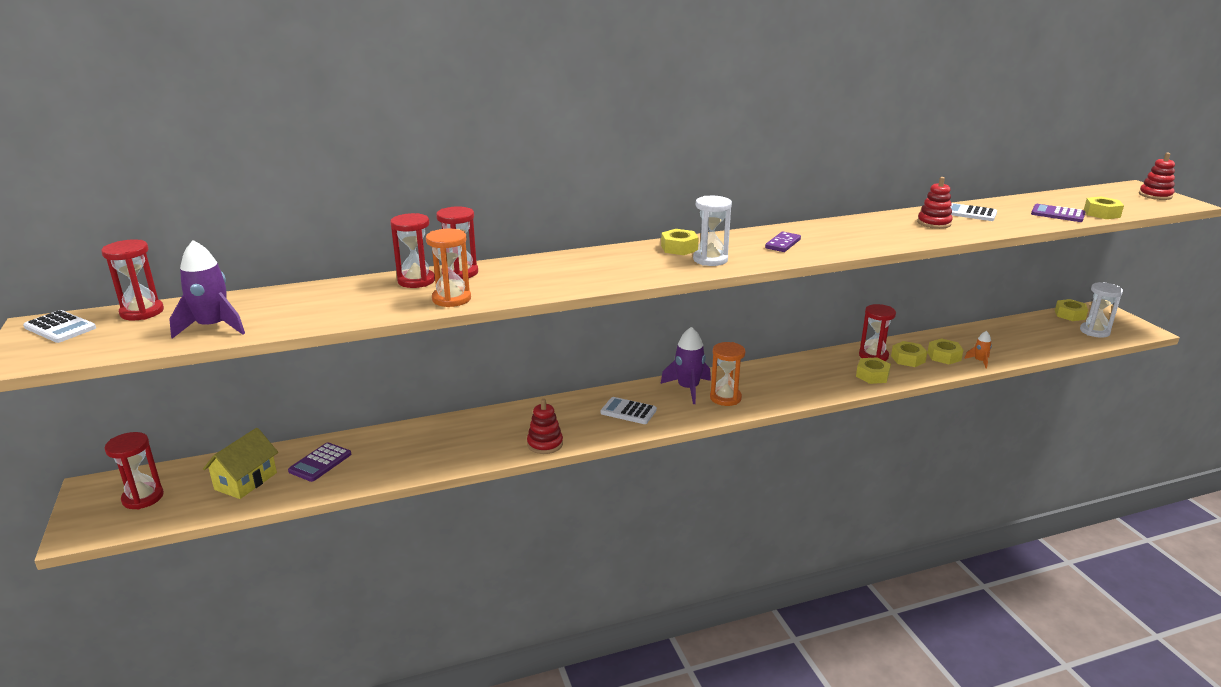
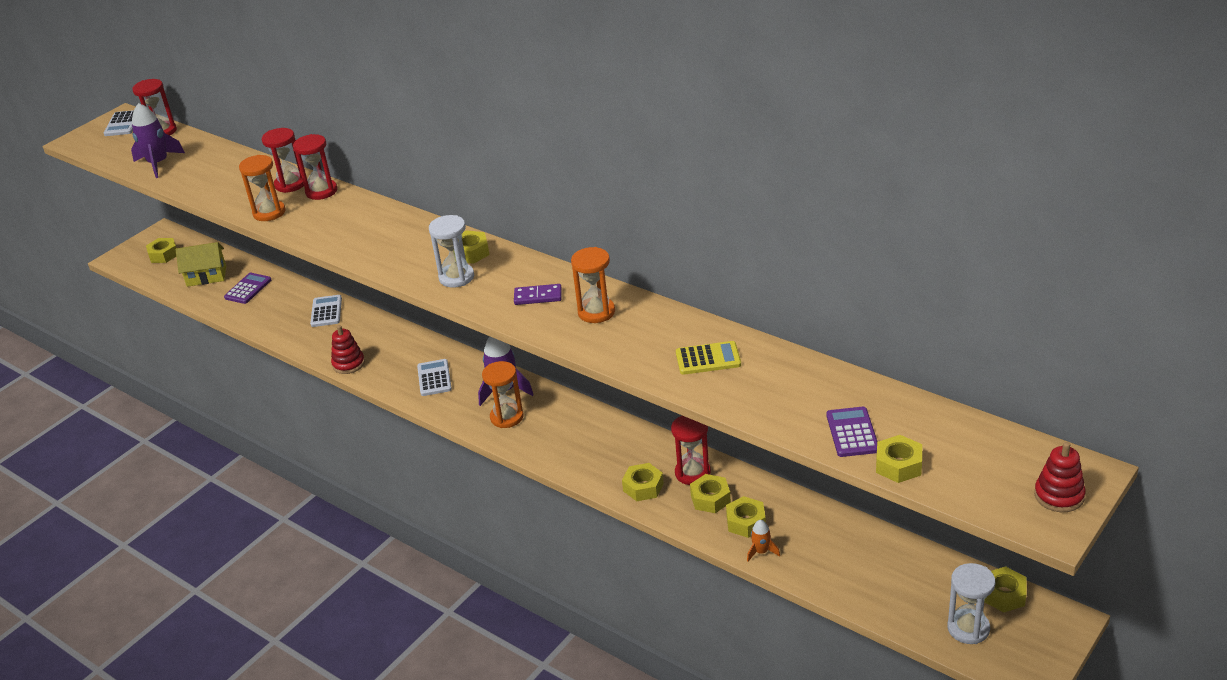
camera: 60 degrees right, 10 degrees up
red hourglass [104,432,164,509] -> yellow nut [146,238,176,263]
purple calculator [288,442,351,482] -> purple calculator turned 120 degrees clockwise [224,273,271,304]
red stacking toy [917,177,953,229] -> yellow calculator [676,341,741,375]
white calculator [951,203,997,221] -> white calculator moved to [310,295,342,327]
none -> orange hourglass [571,247,615,323]

